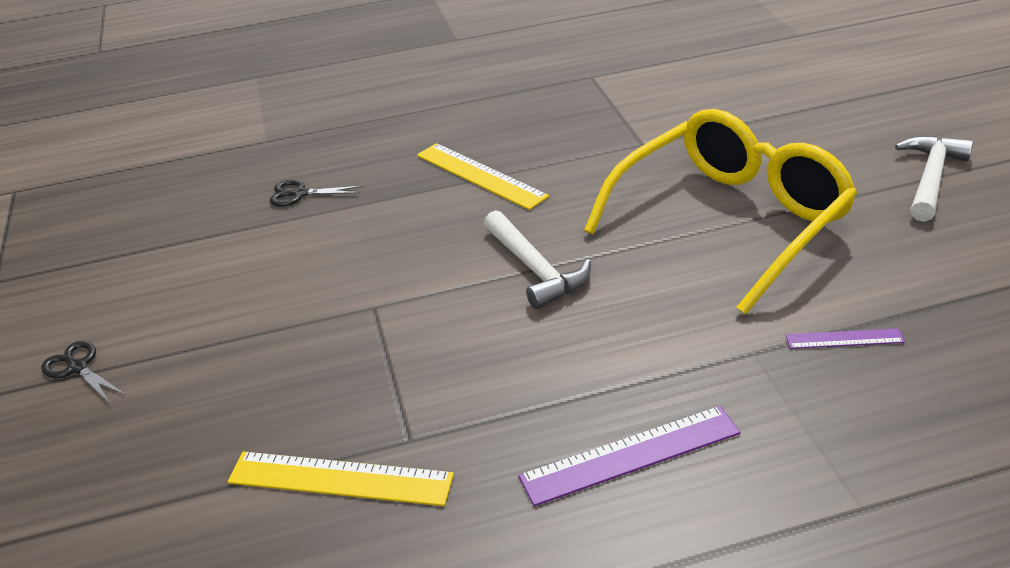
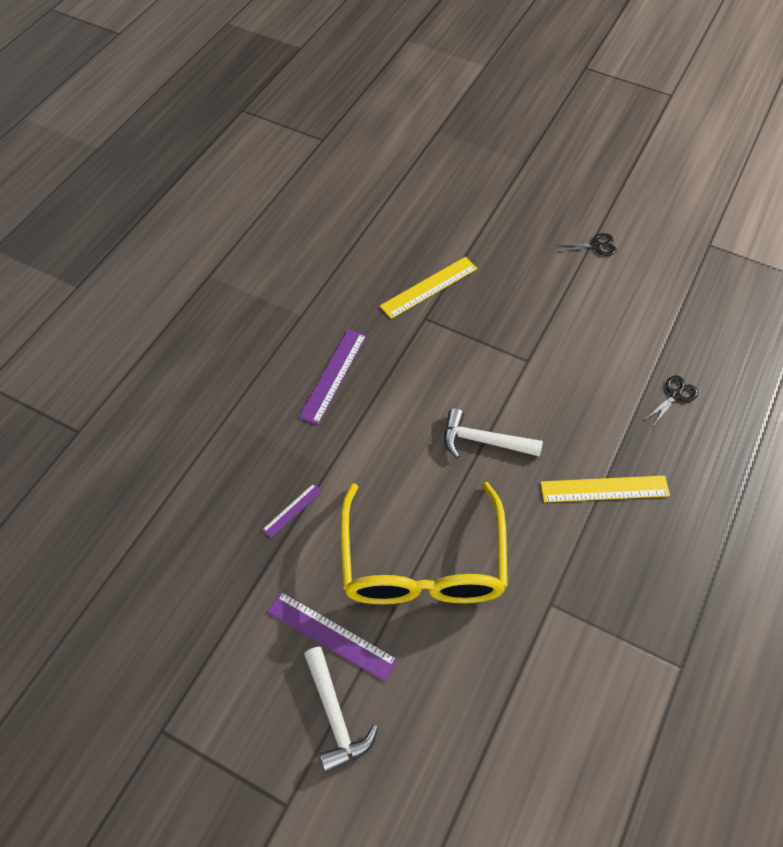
camera: 130 degrees right, 20 degrees up
none -> purple ruler [267,591,398,682]

